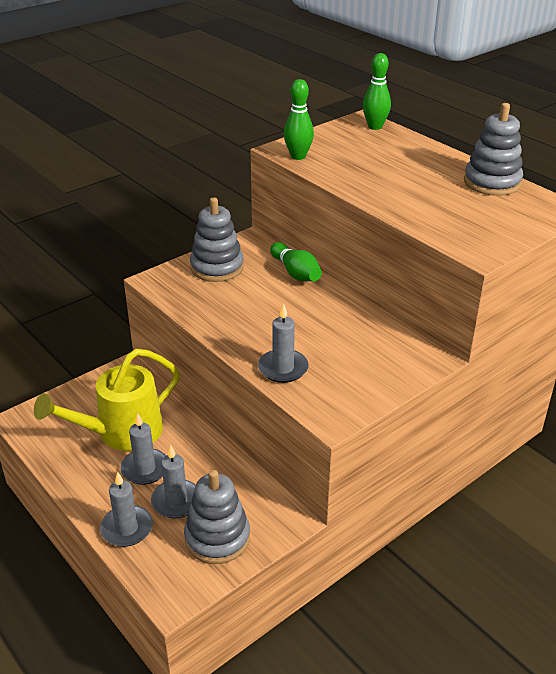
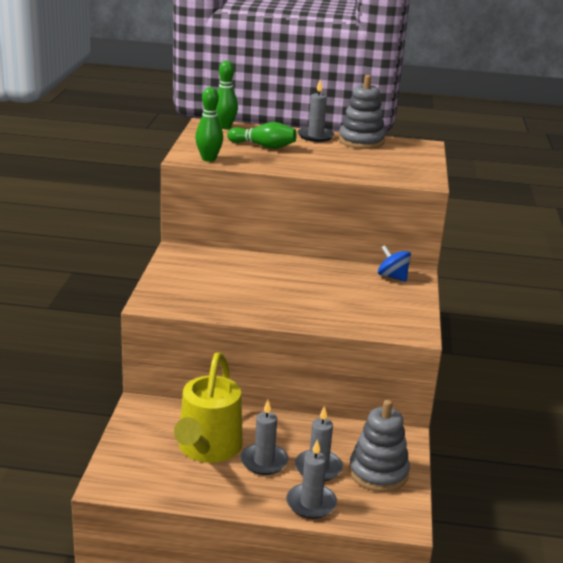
camera: 45 degrees left, 10 degrees down
grey stacking toy [190,197,244,282] -> none
grey candle [258,304,309,383] -> grey candle moved to [298,80,334,142]
green bowling pin [270,242,322,281] -> green bowling pin moved to [227,122,297,149]
none -> blue spinning top [378,245,411,282]

